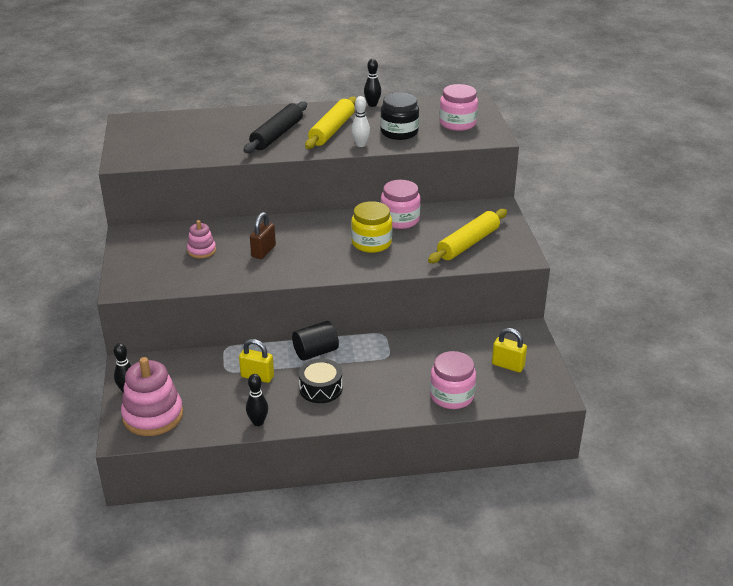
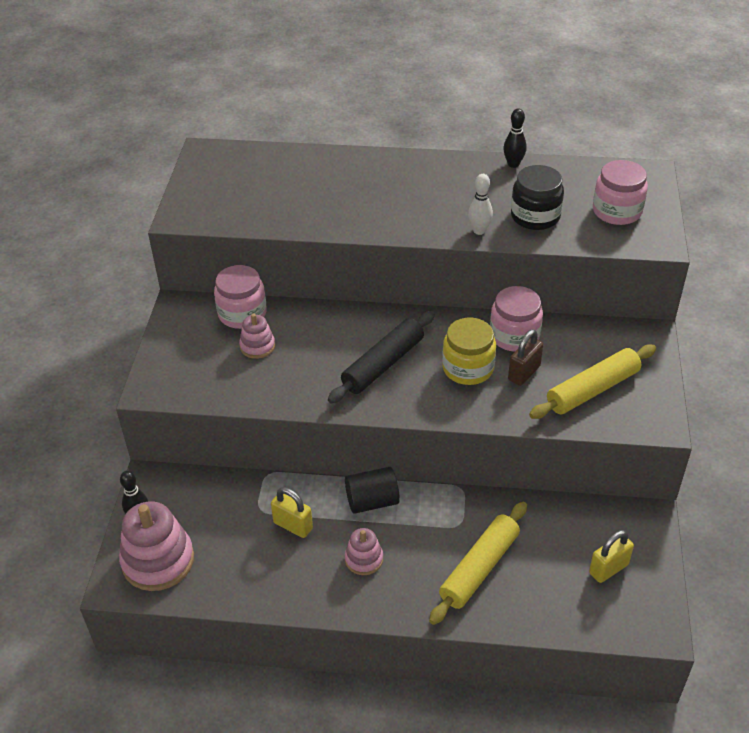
camera: 15 degrees right, 10 degrees up
black rolling pin [243,101,307,153] -> black rolling pin moved to [328,311,435,403]
black bowling pin [246,374,268,426] -> none
brown padlock [250,212,276,259] -> brown padlock moved to [508,329,543,386]
black drum [299,359,343,403] -> pink stacking toy [345,528,383,575]
yellow rolling pin [305,97,356,149] -> yellow rolling pin moved to [429,502,527,625]
pink jar [430,351,476,409] -> pink jar moved to [214,265,267,329]
yellow padlock [492,328,527,373] -> yellow padlock turned 75 degrees counterclockwise [589,530,634,583]

